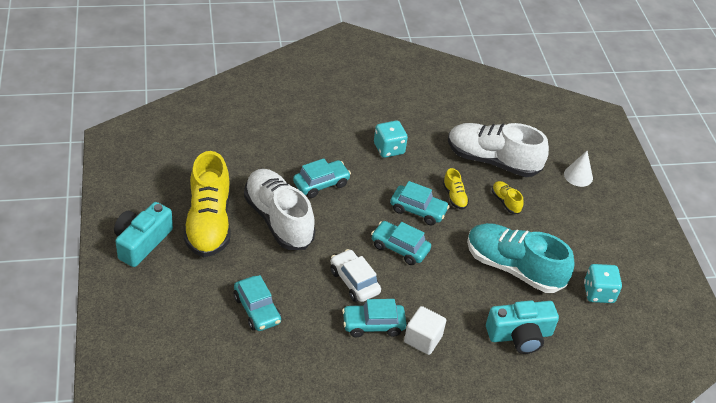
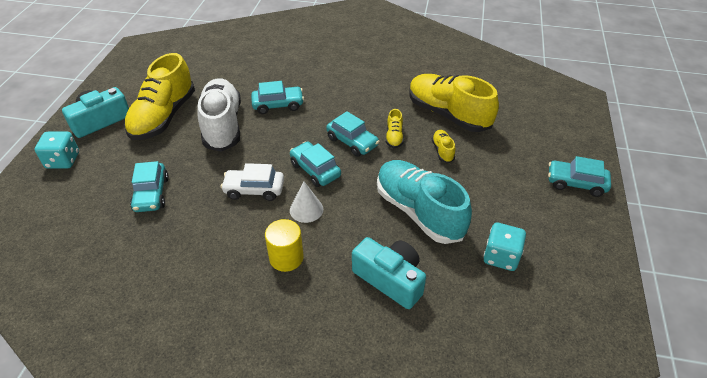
camera: 25 degrees right, 0 degrees up
white car [330,249,381,302] -> white car turned 75 degrees counterclockwise [221,163,284,201]
turquoise car [342,299,406,337] -> turquoise car moved to [548,156,611,197]
turquoise dice [374,120,408,158] -> turquoise dice moved to [35,131,79,169]
white cube [404,306,446,355] -> yellow cylinder [265,219,304,272]
white shoe [448,123,549,177] -> yellow shoe [409,74,499,132]
turquoise camera [486,300,559,354] -> turquoise camera turned 150 degrees counterclockwise [352,237,426,309]
white cone [564,151,593,187] -> white cone moved to [290,181,323,223]

